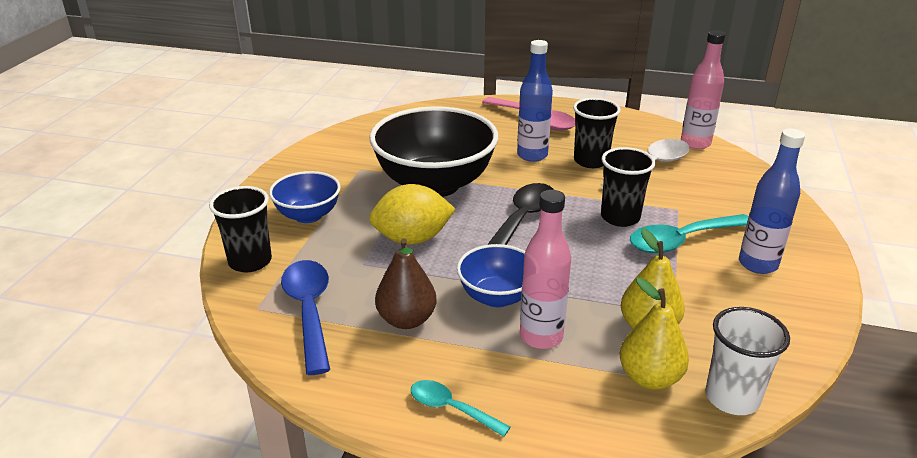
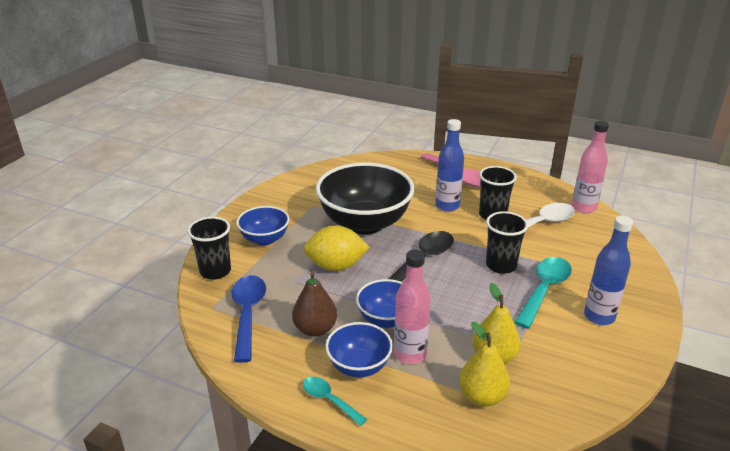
camera: 10 degrees right, 0 degrees up
turquoise spoon [630,214,749,253] -> turquoise spoon turned 135 degrees clockwise [514,257,572,329]
white cup [705,307,790,415] -> none
none -> blue bowl [325,322,393,377]

